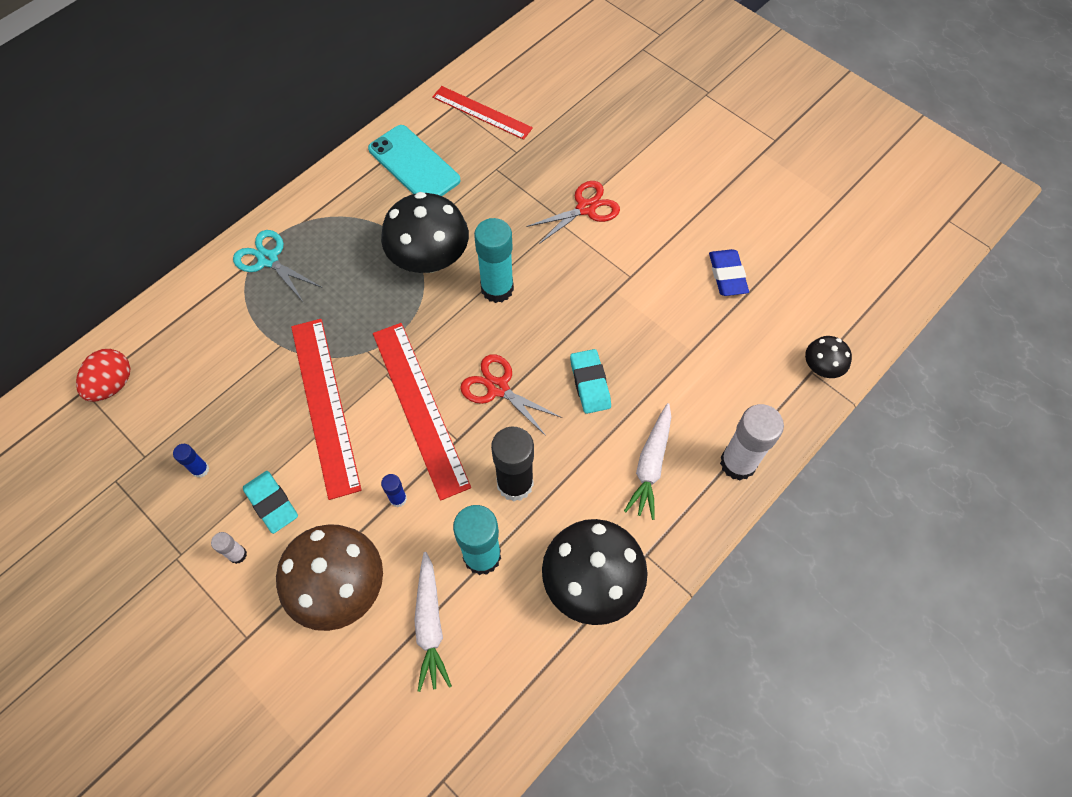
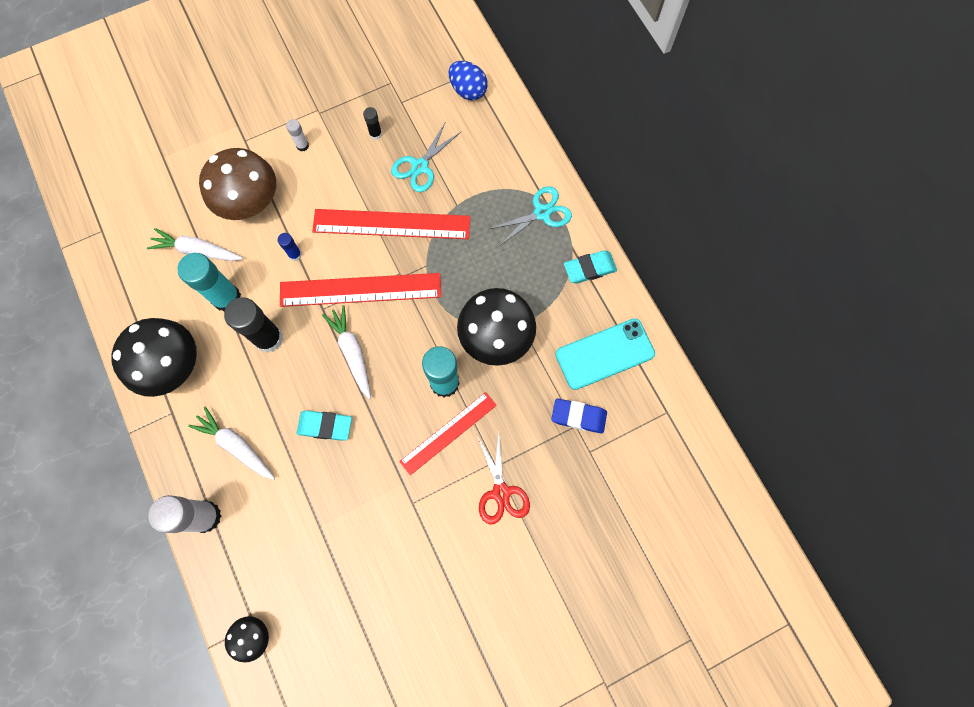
camera: 110 degrees right, 10 degrees up
red egg [76,349,130,402] -> blue egg [448,61,488,100]
blue glue stick [173,444,209,478] -> black glue stick [363,107,382,140]
turquoise eraser [243,471,298,534] -> turquoise eraser moved to [564,250,617,284]
red ruler [432,86,533,140] -> red ruler moved to [399,392,497,475]
red scissors [460,354,562,436] -> white carrot [322,305,371,399]
blue eraser [709,249,749,296] -> blue eraser moved to [551,398,607,434]
none -> turquoise scissors [391,123,461,192]

